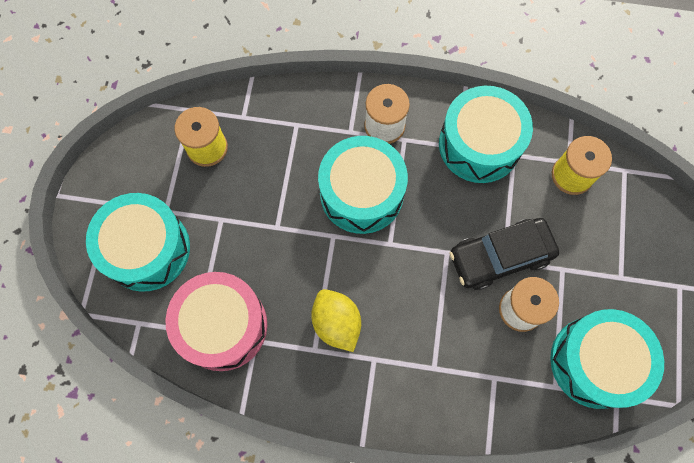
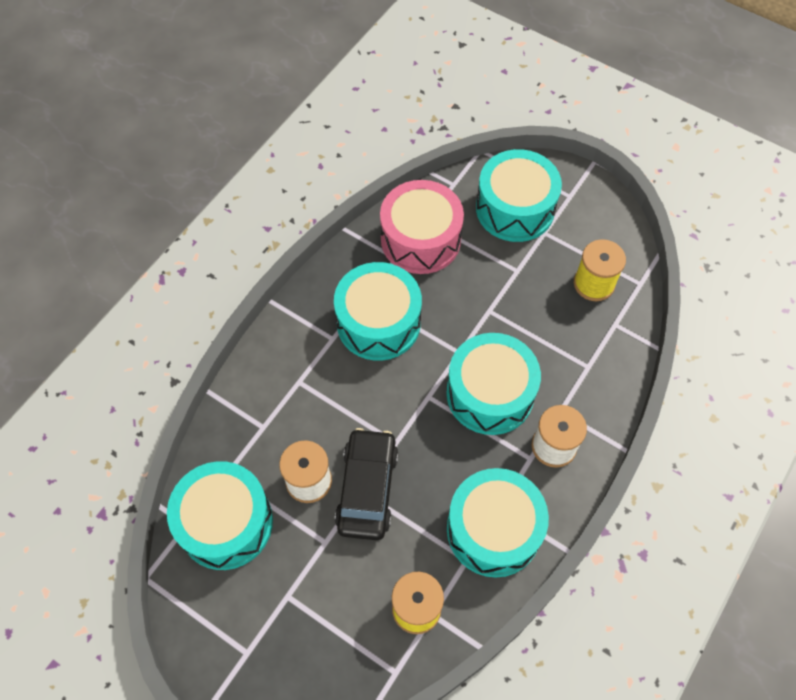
camera: 115 degrees right, 10 degrees down
yellow lemon [311,289,361,352] -> turquoise drum [334,262,422,361]

